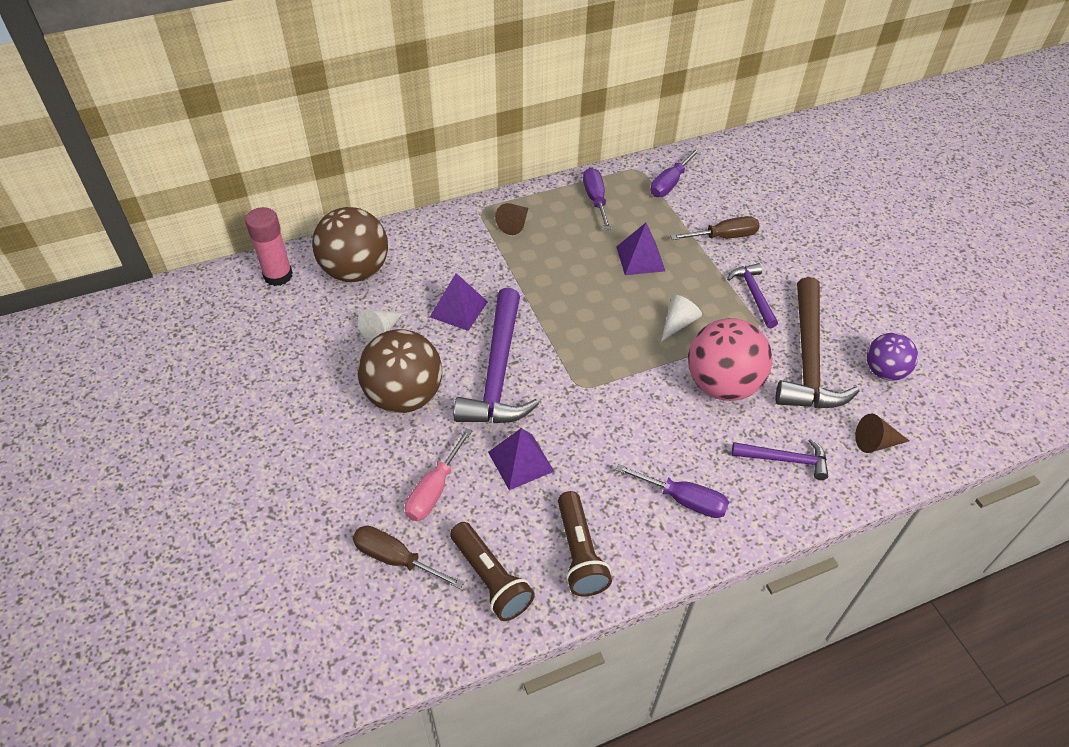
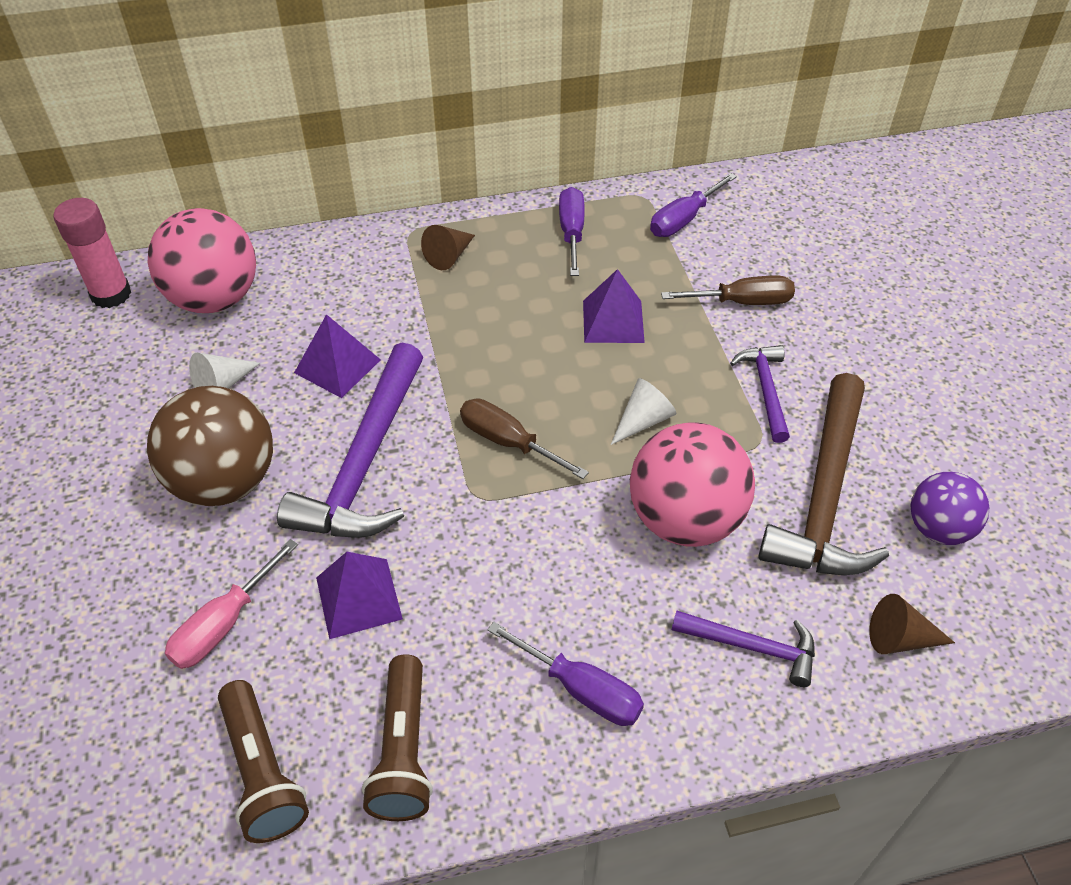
camera: 10 degrees right, 0 degrees up
brown ball [312,207,388,282] -> pink ball [148,208,256,313]
brown screwdriver [353,526,464,589] -> brown screwdriver moved to [460,398,589,479]

